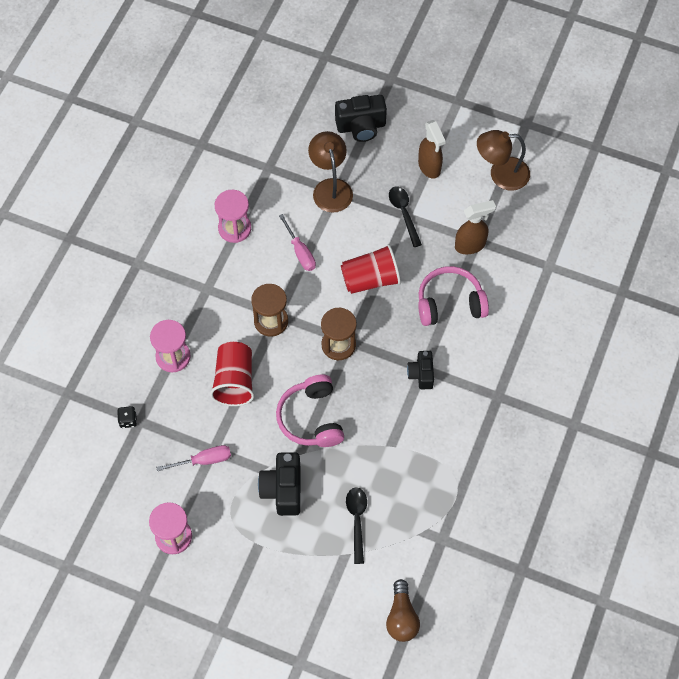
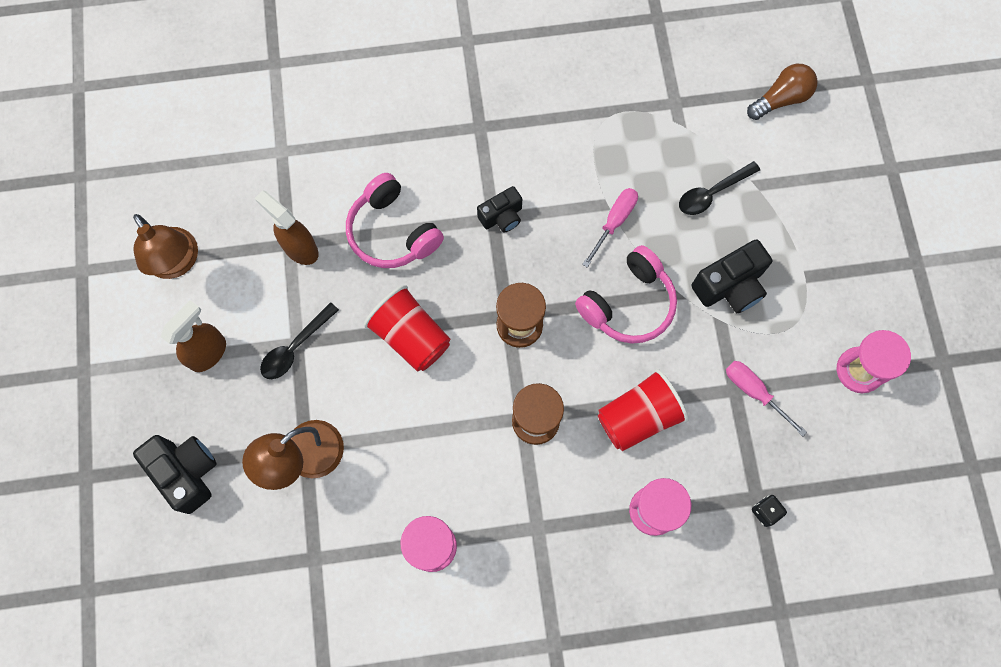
camera: 120 degrees left, 10 degrees up
pink screwdriver [279,214,316,271] -> pink screwdriver moved to [582,188,638,268]

